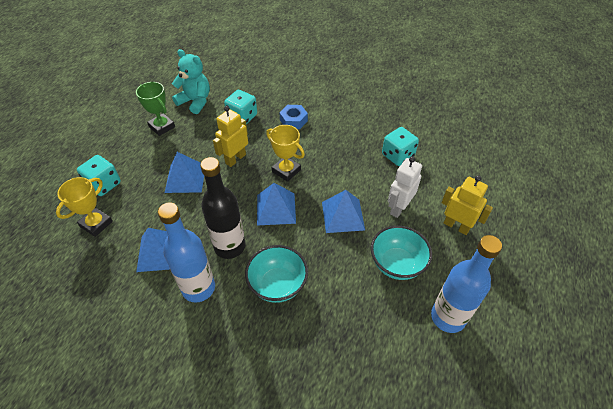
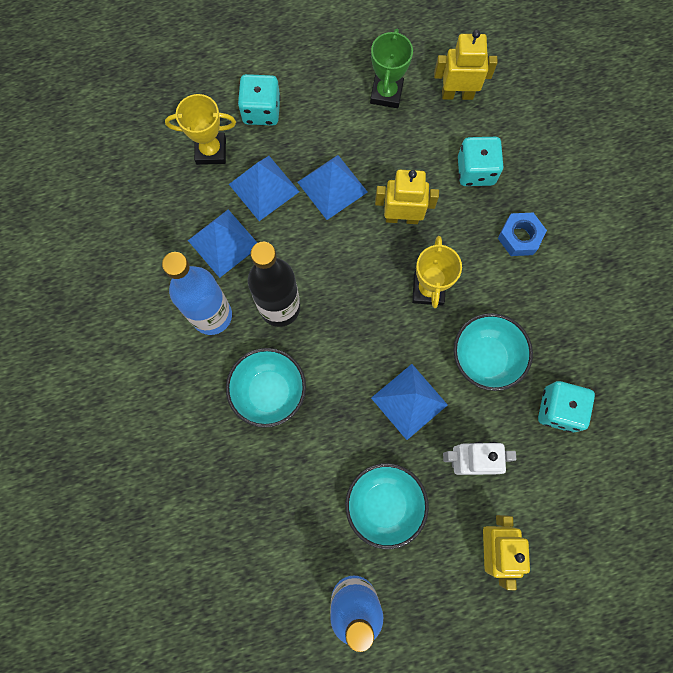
camera: 55 degrees right, 25 degrees up
turquoise teddy bear [172,49,210,114] -> yellow robot [434,30,498,100]
blue pyramid [257,183,296,226] -> blue pyramid moved to [229,156,299,221]
none -> turquoise bowl [453,313,533,391]

